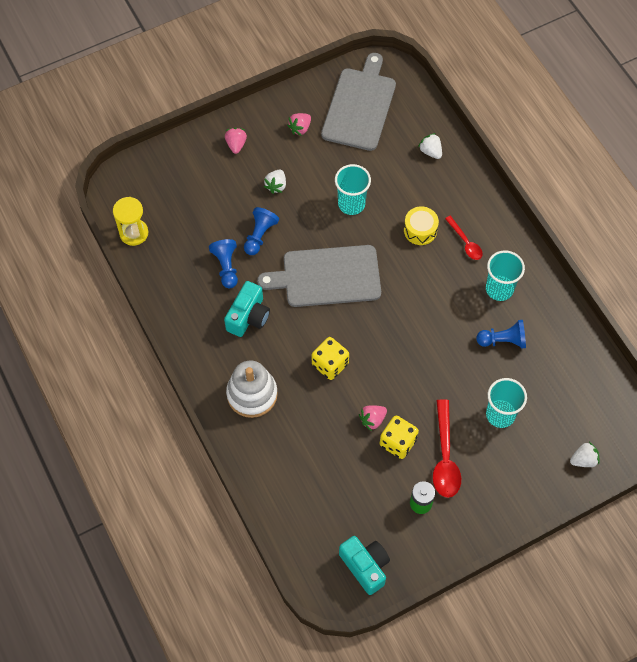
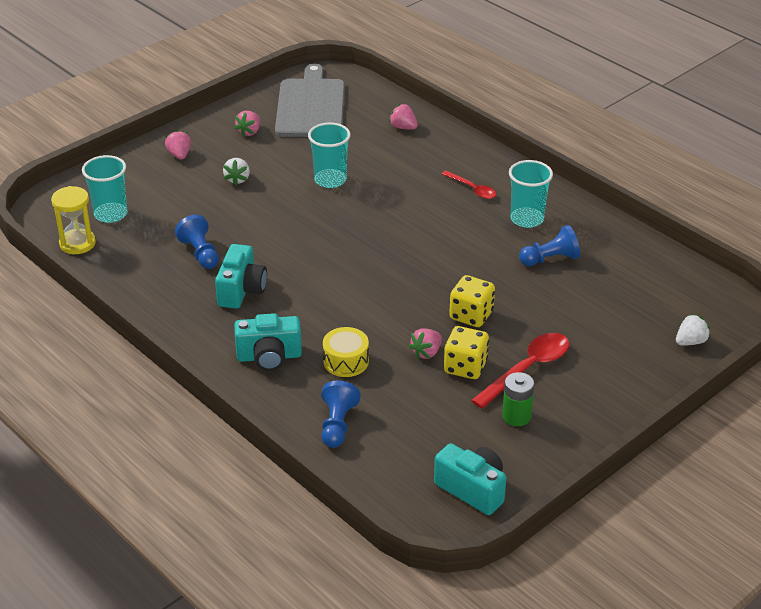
camera: 15 degrees left, 25 degrees down
white stacking toy [226,361,278,418] -> turquoise camera [234,313,302,371]
blue pawn [244,207,279,255] -> blue pawn moved to [321,381,361,448]
grey cutting board [257,245,381,307] -> none
yellow dice [312,337,349,380] -> yellow dice moved to [449,275,495,327]
yellow drum [404,206,439,245] -> yellow drum moved to [323,327,369,377]
white strawberry [418,133,442,159] -> pink strawberry [389,104,418,130]
red spoon [433,399,461,498] -> red spoon turned 120 degrees counterclockwise [471,333,569,409]
turquoise cup [486,378,527,428] -> turquoise cup moved to [82,155,127,223]

